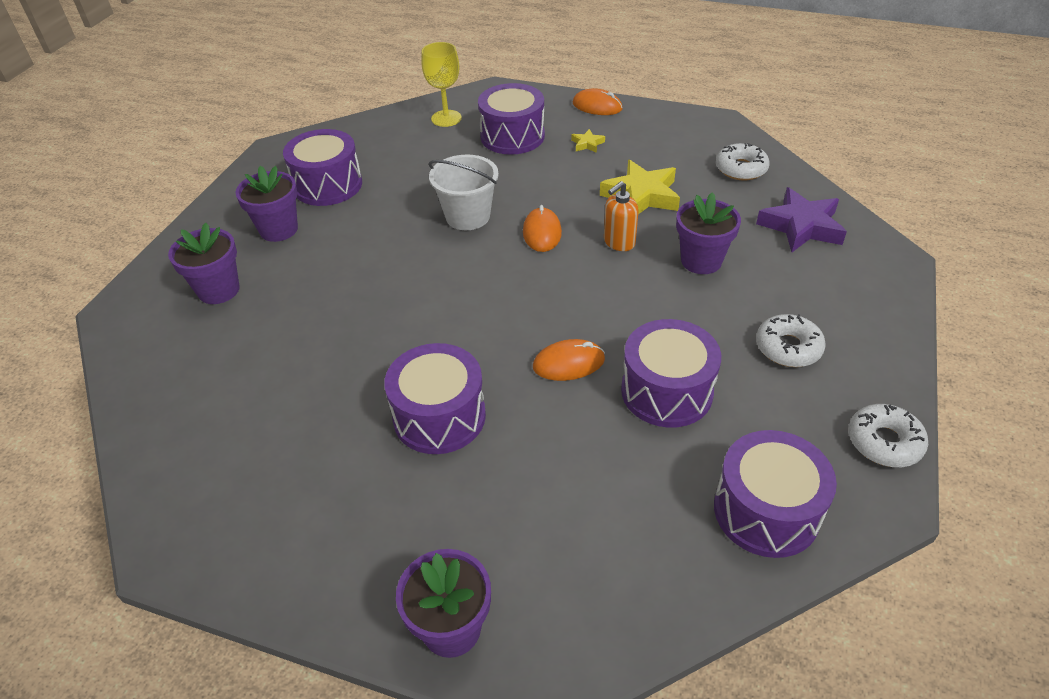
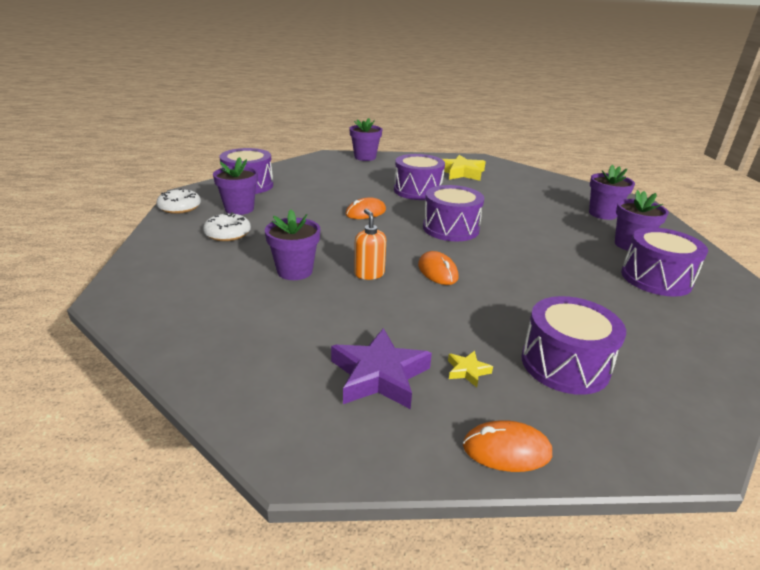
camera: 155 degrees right, 15 degrees down
yellow goblet [421,42,462,127] -> none
white bucket [429,155,498,230] -> none
yellow star [600,160,680,214] -> yellow star moved to [442,155,486,181]
orange soap dispenser [604,181,639,251] -> orange soap dispenser turned 45 degrees counterclockwise [354,209,386,280]
purple drum [621,319,721,428] -> purple drum moved to [423,185,484,241]
white donut [716,143,770,180] -> none
purple star [756,187,847,252] -> purple star moved to [331,328,432,409]
none -> purple flower pot [213,157,258,215]

